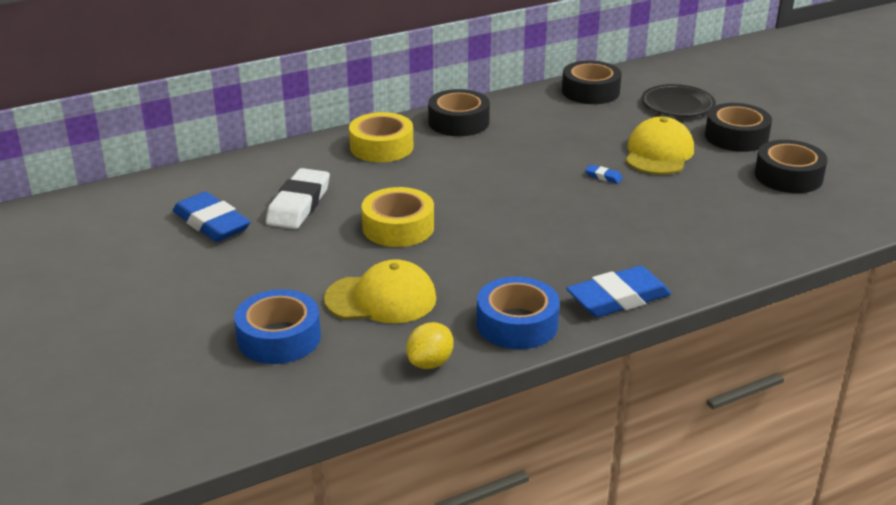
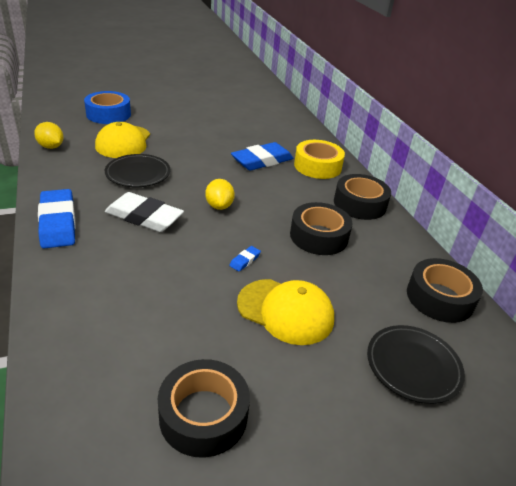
camera: 95 degrees right, 5 degrees up
blue eraser [173,192,250,242] -> blue eraser moved to [231,142,293,171]
white eraser [266,168,330,229] -> white eraser moved to [105,192,184,232]
yellow tape [362,187,434,247] -> none
blue tape [477,277,560,349] -> none
black tape [705,103,772,152] -> black tape moved to [290,202,352,255]
none -> black plate [105,154,170,187]
none -> yellow lemon [205,179,235,210]

